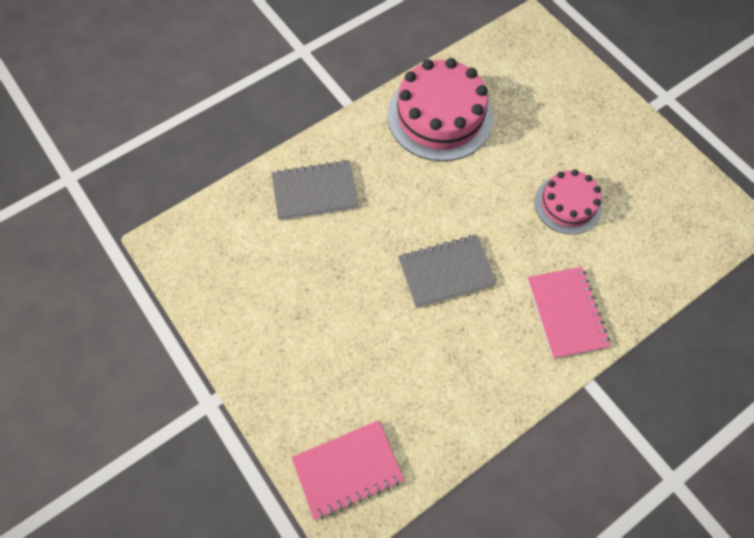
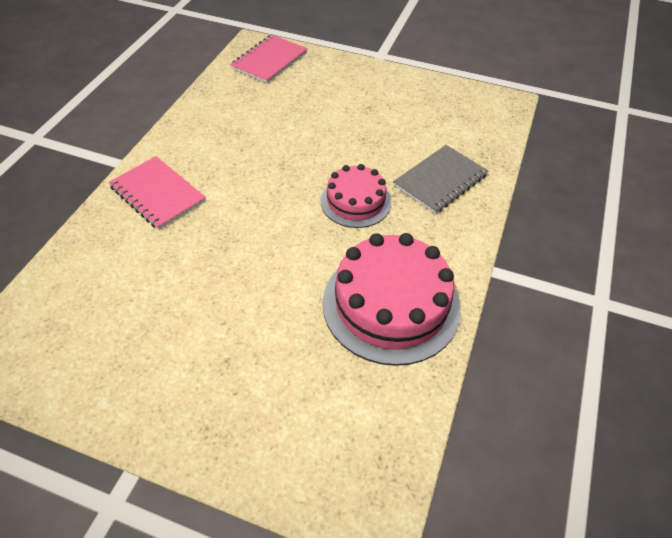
camera: 145 degrees right, 15 degrees down
grey notebook [398,235,497,308] -> none
pink cake [534,169,602,234] -> pink cake moved to [321,164,391,228]

